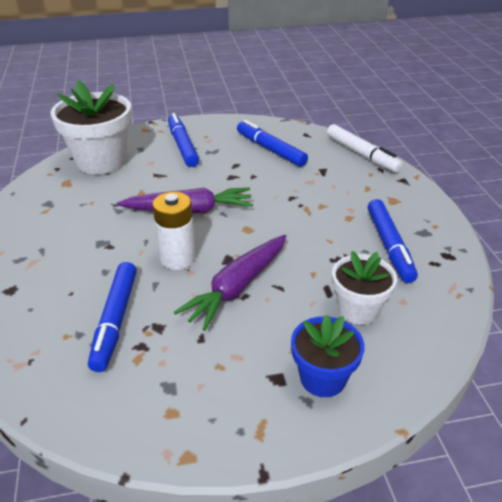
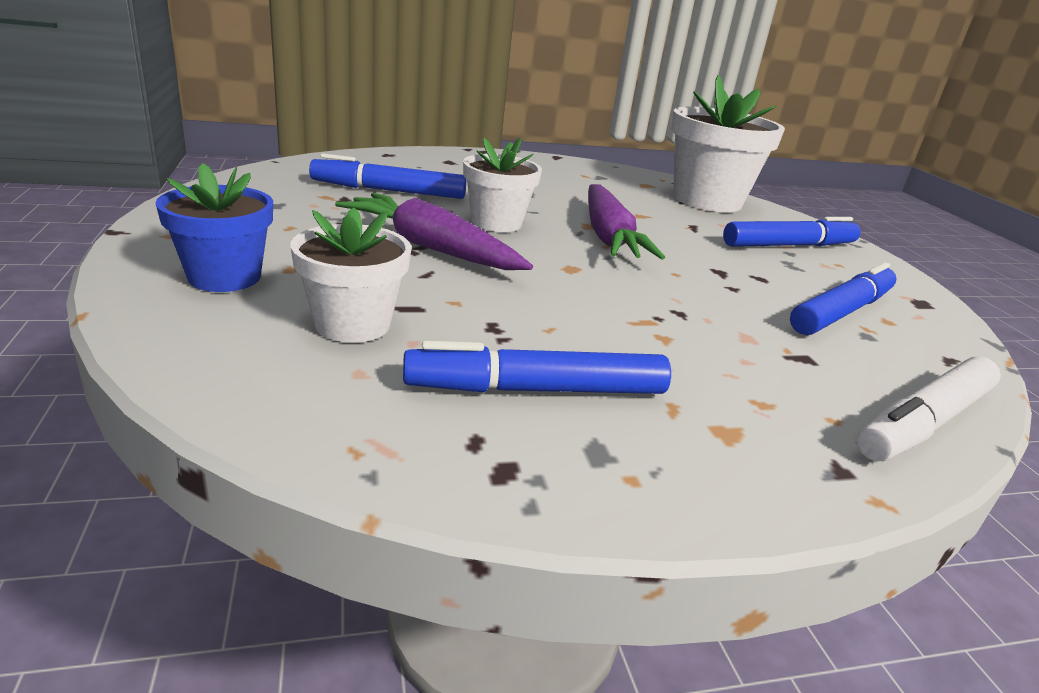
camera: 85 degrees right, 10 degrees down
white battery [152,192,196,270] -> white flower pot [463,138,542,232]

